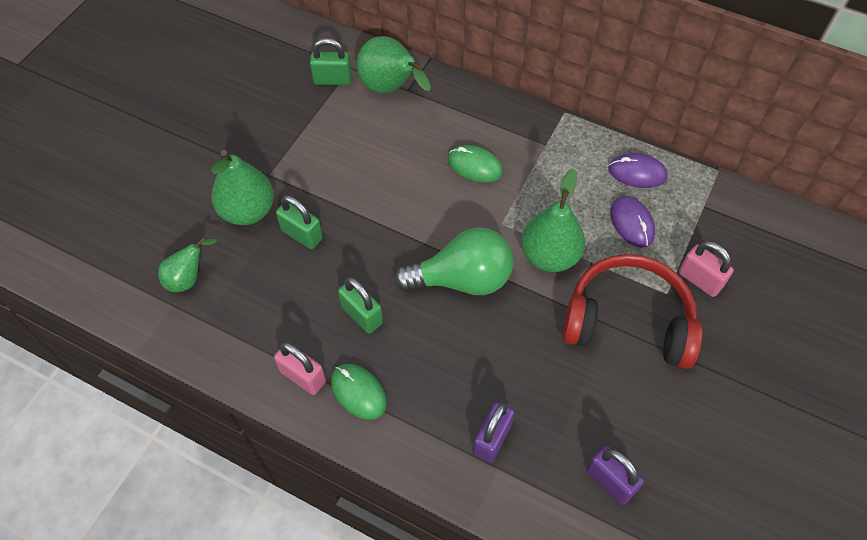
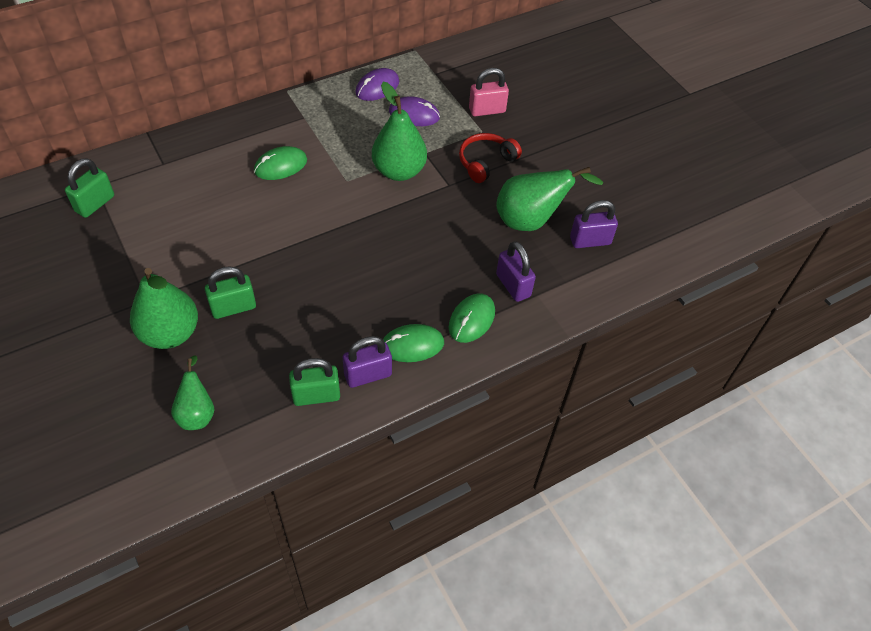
camera: 60 degrees left, 5 degrees down
pink padlock [274,342,326,395] -> purple padlock [343,336,392,388]
green padlock [338,277,383,334] -> green padlock moved to [289,358,340,406]
green pear [356,36,431,93] -> green pear moved to [496,167,604,231]
green light bulb [394,227,514,295] -> none
red headphones [562,254,703,369] -> red headphones [459,133,522,183], size x0.55
none -> green mouse [449,294,495,343]

